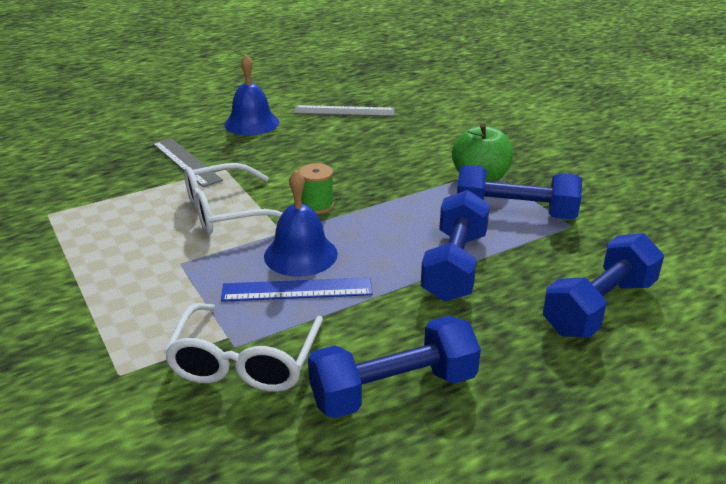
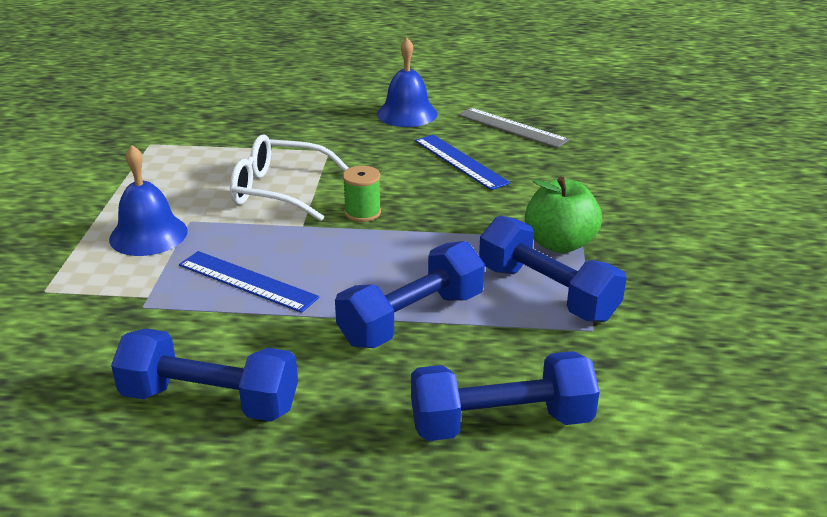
camera: 35 degrees right, 0 degrees up
grey ruler [153,138,223,187] -> none
white glasses [164,303,323,392] -> none
blue bell [264,170,338,277] -> blue bell moved to [109,145,188,256]
none -> blue ruler [415,135,510,190]

